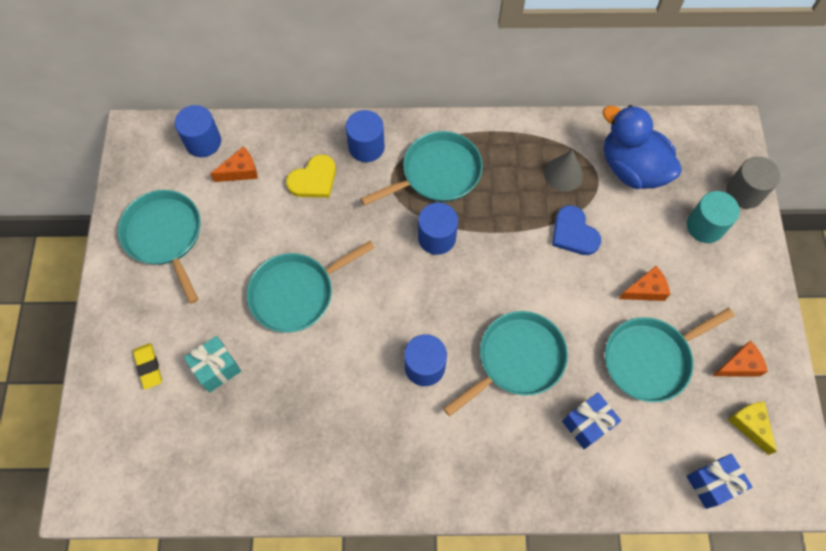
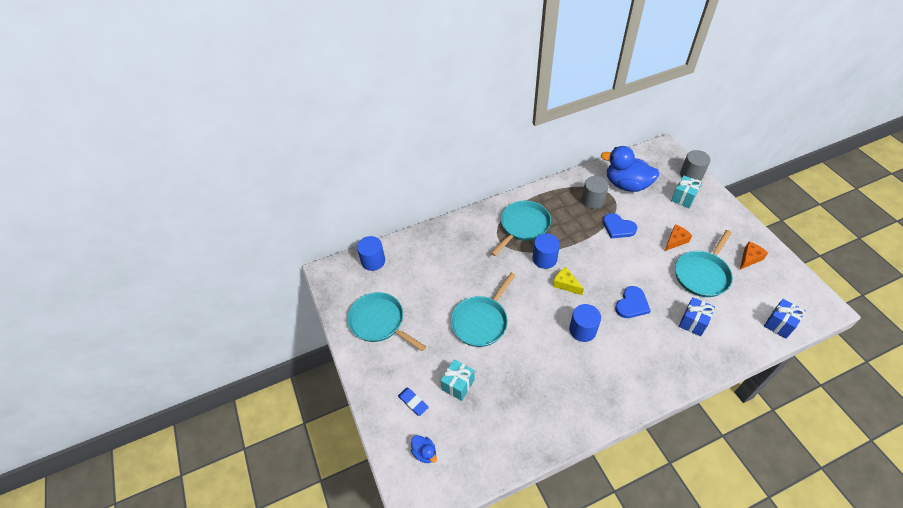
camera: 20 degrees left, 15 degrees down
yellow eraser [133,343,162,390] -> blue eraser [398,388,429,416]
orange cheese [210,146,258,182] -> none
yellow heart [286,154,336,198] -> none
blue cylinder [345,110,385,162] -> none
turquoise pan [443,311,568,416] -> blue heart [615,286,651,318]
grey cone [544,150,583,191] -> grey cylinder [581,176,609,209]
turquoise cylinder [687,191,740,243] -> turquoise gift [671,176,702,208]
yellow cheese [728,401,777,455] -> yellow cheese moved to [553,267,584,295]
none -> blue duck [411,435,437,463]

